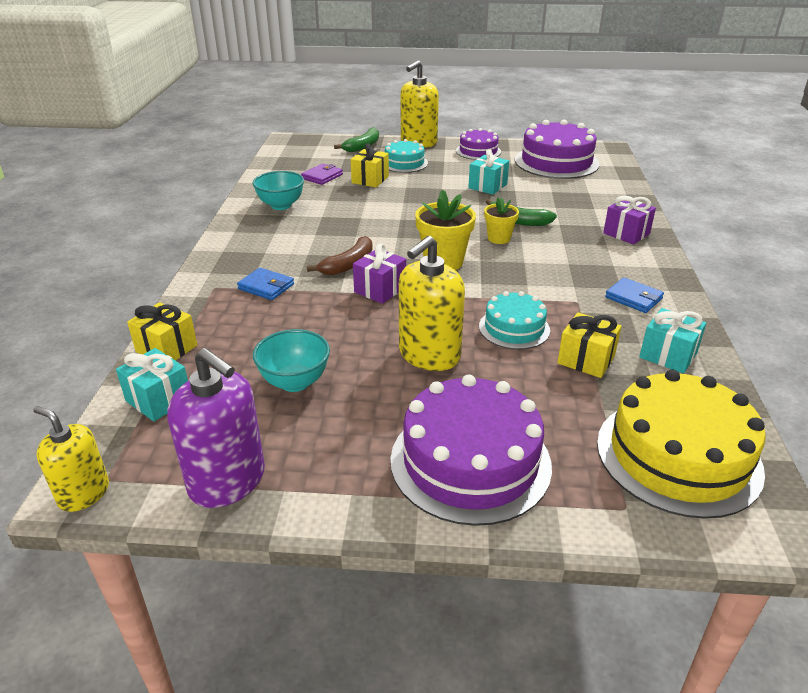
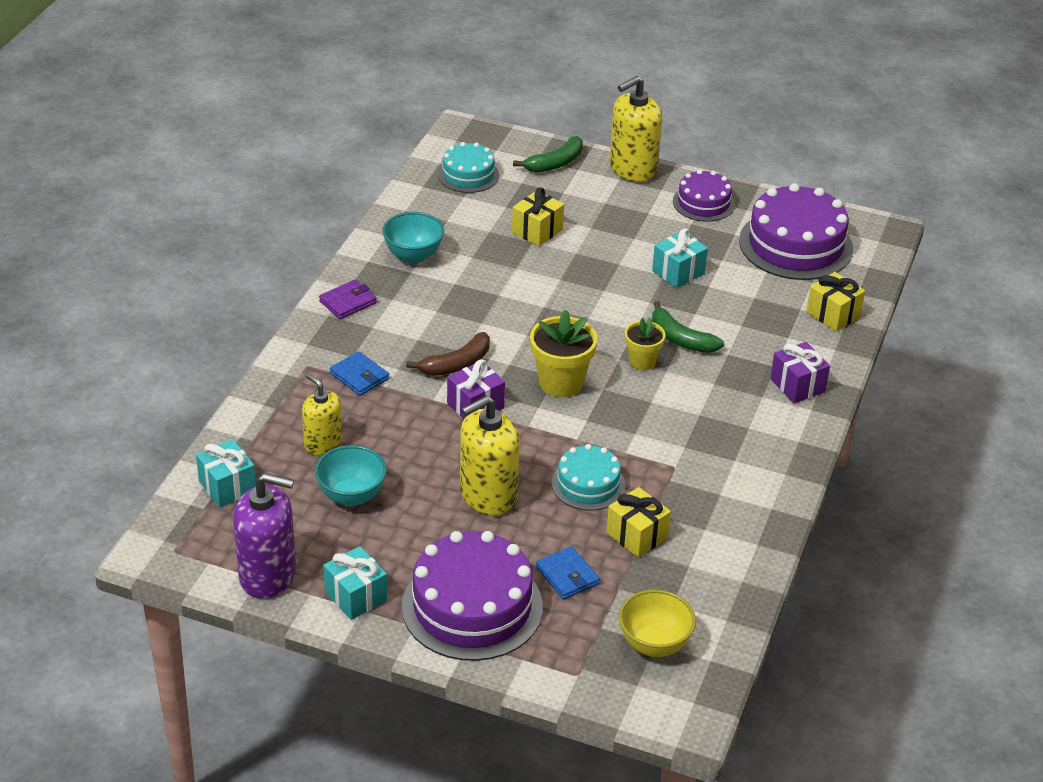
camera: 15 degrees right, 5 degrees up
yellow soap dispenser [33,406,109,512] -> yellow soap dispenser moved to [302,374,342,455]
yellow gift [127,302,197,361] -> yellow gift moved to [806,272,865,331]
purple soap dispenser [167,348,265,508] -> purple soap dispenser turned 45 degrees counterclockwise [233,473,296,599]
purple wallet [301,163,343,185] -> purple wallet moved to [319,279,377,319]
turquoise cake [385,139,428,173] -> turquoise cake moved to [438,142,499,193]
yellow cake [597,370,766,519] -> yellow bowl [619,590,696,657]
blue wallet [605,277,664,313] -> blue wallet moved to [536,546,600,599]
turquoise gift [639,308,706,374] -> turquoise gift moved to [323,546,387,620]

